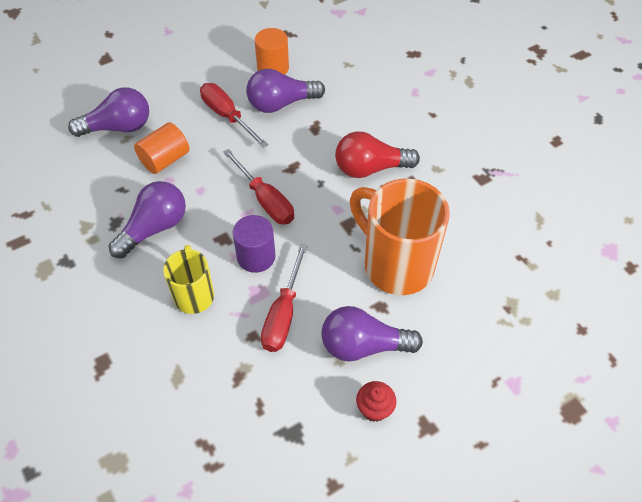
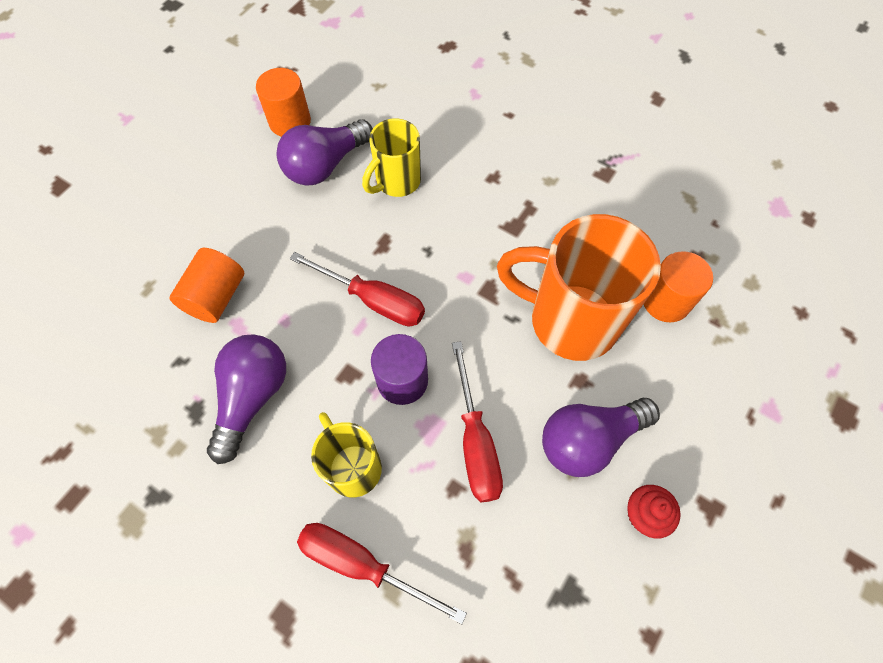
camera: 25 degrees left, 10 degrees up
purple light bulb [68,88,149,137] -> none
red screwdriver [200,83,268,148] -> red screwdriver moved to [297,523,467,624]
red light bulb [335,132,420,178] -> none
none -> yellow mug [362,118,421,197]
none -> orange cylinder [644,251,713,322]

